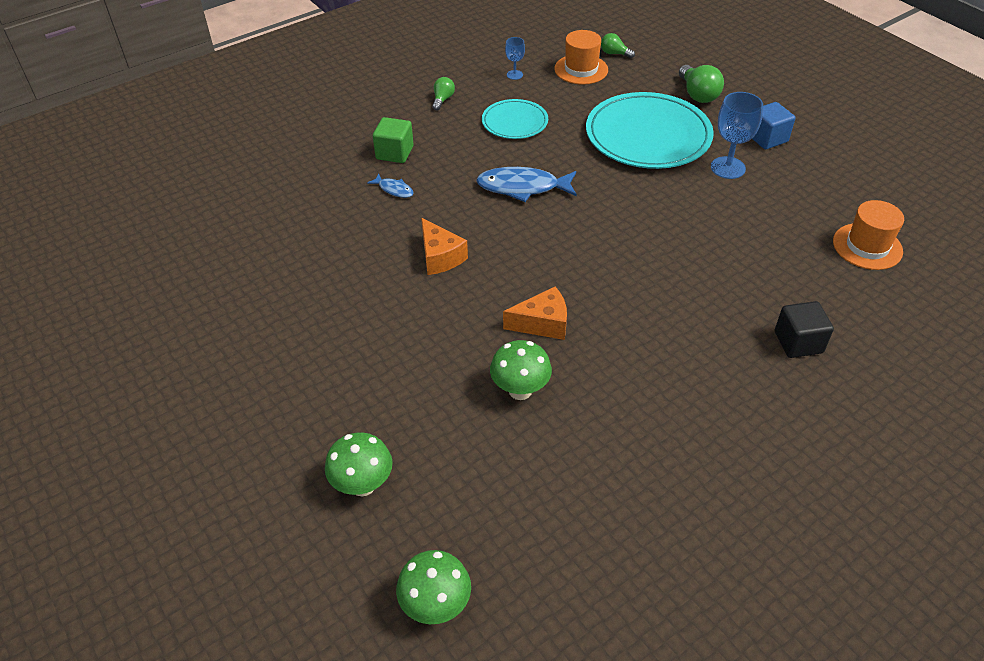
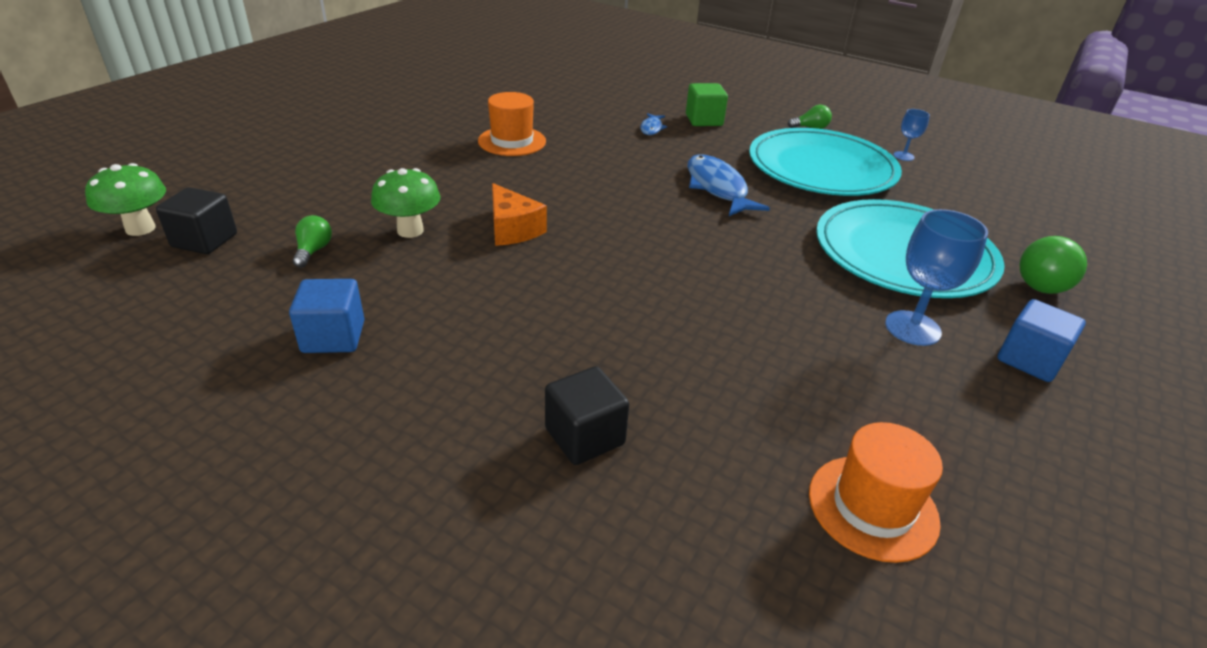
camera: 65 degrees right, 10 degrees down
green mushroom [325,433,392,496] -> none
orange cheese [421,218,468,275] -> none
turquoise plate [482,99,548,139] -> turquoise plate [749,128,902,196], size x1.85
orange hat [554,30,608,85] -> orange hat moved to [478,92,546,156]
green light bulb [601,33,635,58] -> green light bulb moved to [292,215,332,268]
none -> black cube [156,187,237,254]
none -> blue cube [289,279,364,353]

